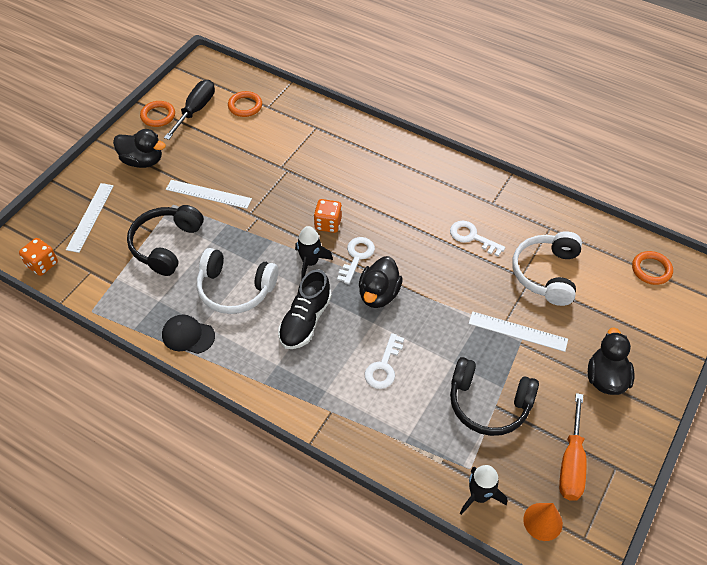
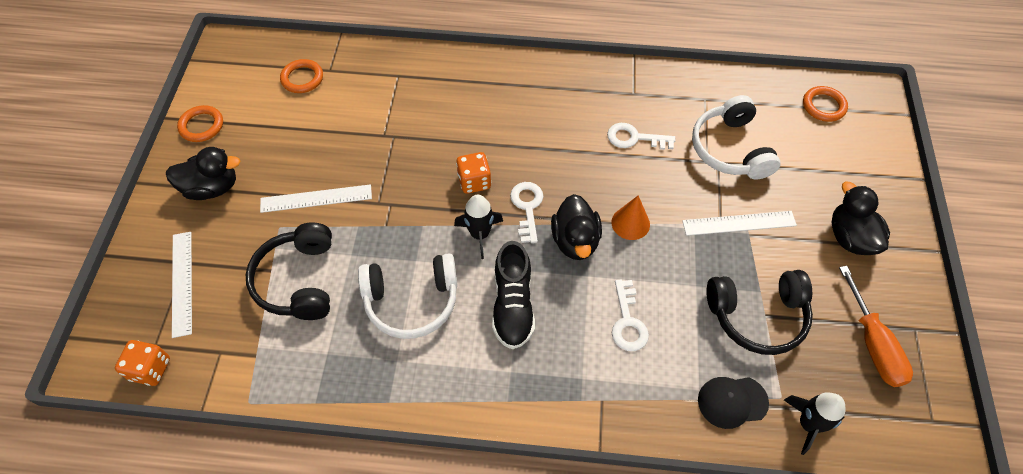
camera: 25 degrees left, 5 degrees up
black cap [162,315,215,354] -> black cap moved to [698,377,769,429]
black screwdriver [164,80,215,140] -> none
orange cone [523,503,563,541] -> orange cone moved to [611,195,650,240]

